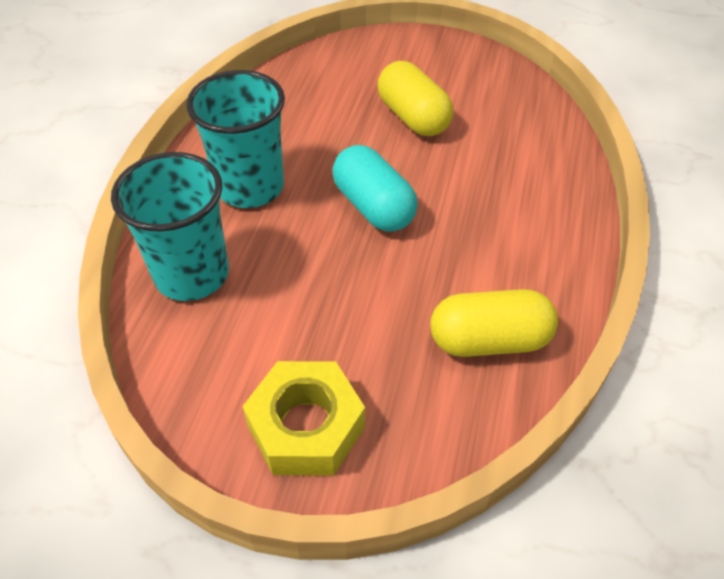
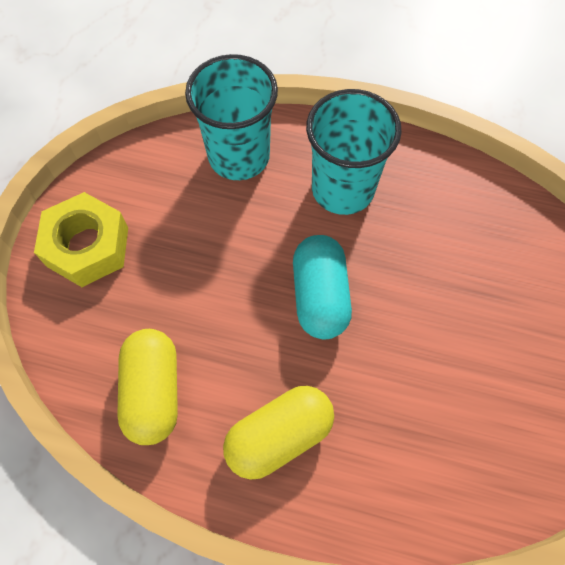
camera: 90 degrees right, 15 degrees up
turquoise capsule [332,145,418,232] -> turquoise capsule turned 60 degrees counterclockwise [293,235,352,339]
yellow capsule [377,61,453,136] -> yellow capsule moved to [223,386,334,480]

